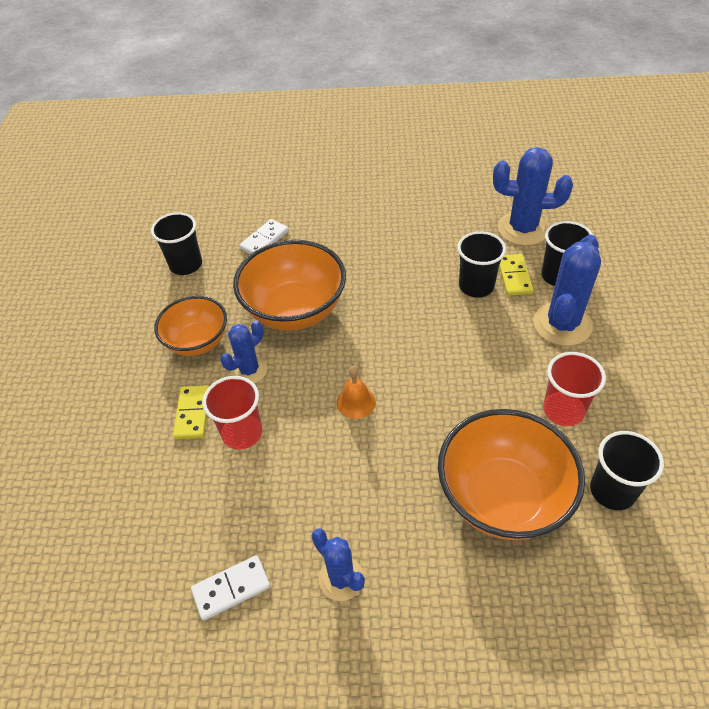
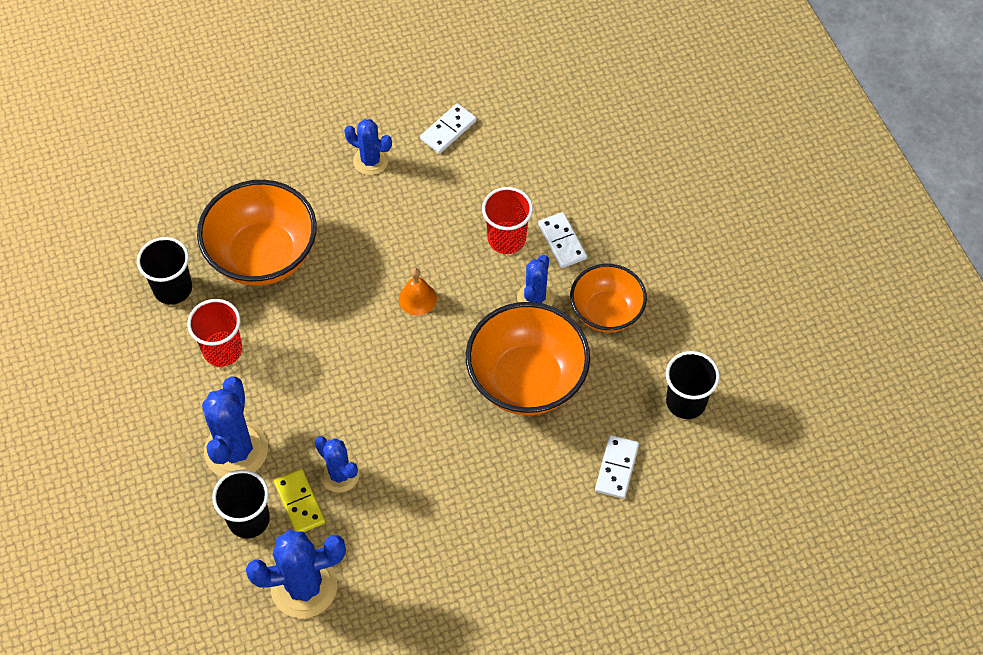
camera: 155 degrees right, 10 degrees up
yellow domino [173,385,209,439] -> white domino [538,212,587,268]
black cup [457,231,506,298] -> blue cactus [315,436,360,493]

